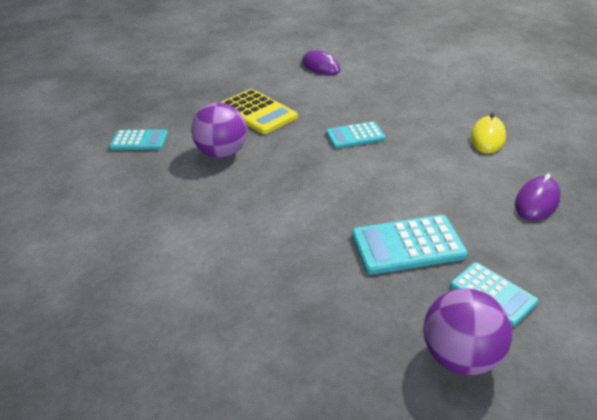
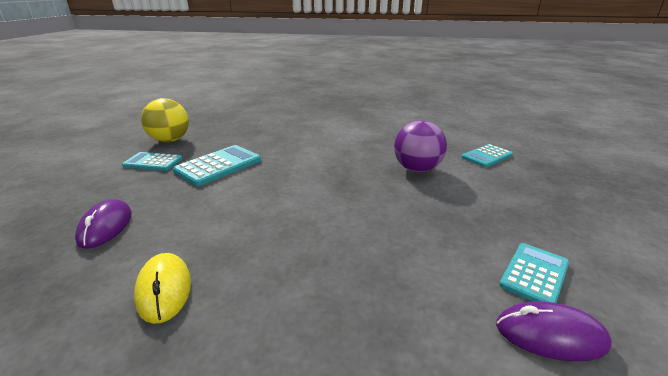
camera: 140 degrees right, 10 degrees down
yellow calculator [220,89,298,134] -> none
turquoise calculator [326,121,385,149] -> turquoise calculator moved to [499,243,569,303]
purple ball [424,288,512,375] -> yellow ball [141,98,189,142]

